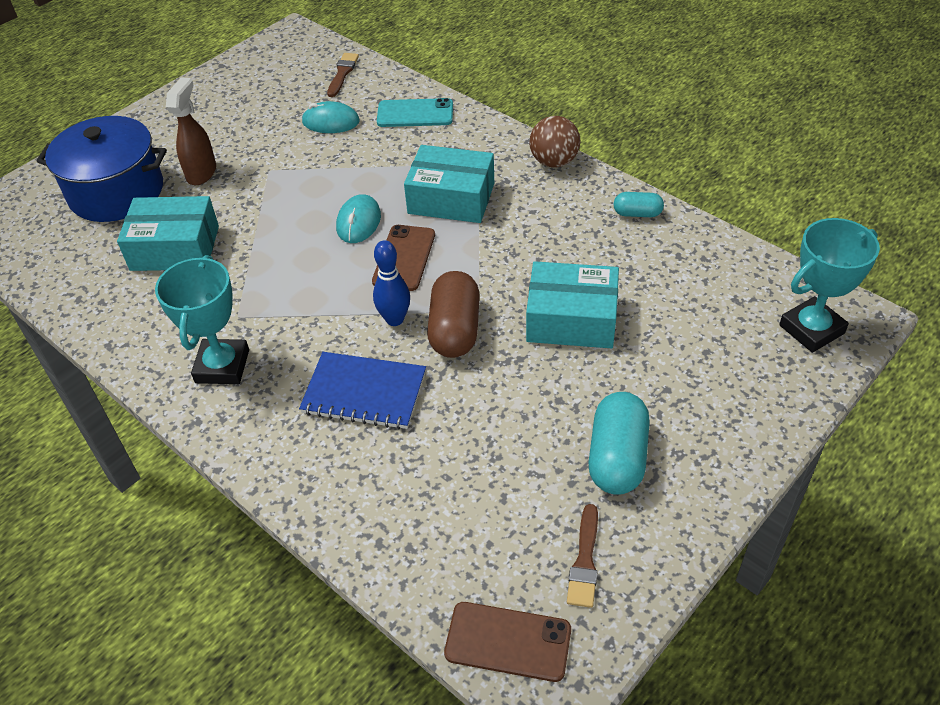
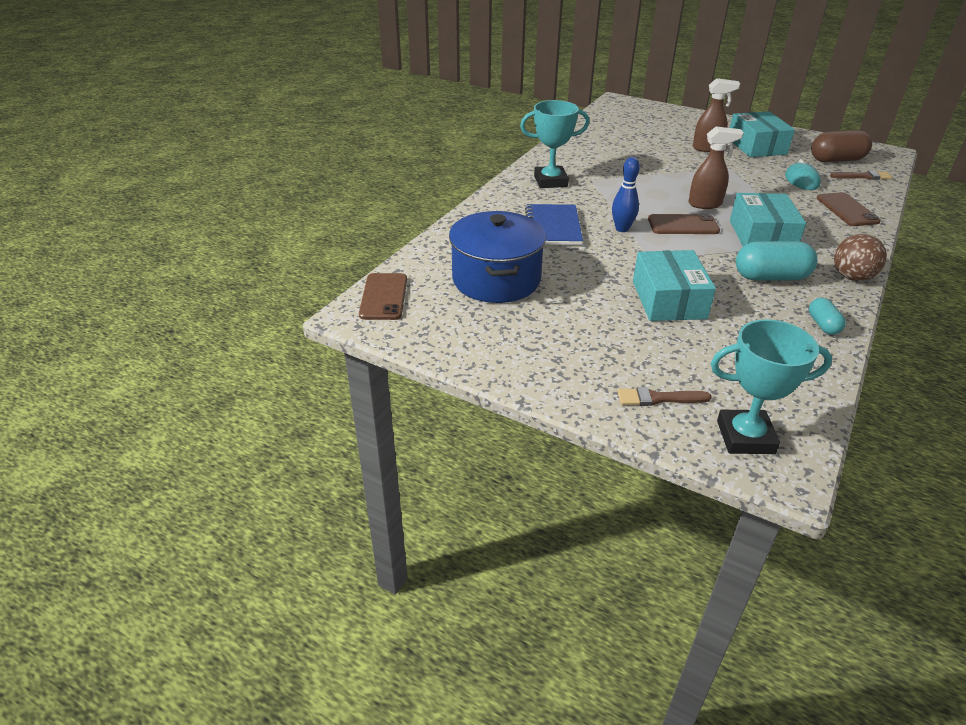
camera: 75 degrees right, 10 degrees down
blue pot [37,116,167,222] -> blue pot moved to [449,211,546,303]
turquoise box [117,196,219,271] -> turquoise box moved to [730,111,795,157]
turquoise mouse [336,194,381,243] -> brown spray bottle [688,126,744,209]
turquoise phone [377,98,453,127] -> brown phone [817,192,881,226]
brown capsule [427,271,480,358] -> brown capsule moved to [811,130,872,162]
brown brush [567,504,598,608] -> brown brush moved to [618,387,712,406]
turquoise capsule [589,392,650,495] -> turquoise capsule moved to [736,241,817,281]
turquoise trophy [779,218,880,353] -> turquoise trophy turned 45 degrees counterclockwise [711,319,833,454]

